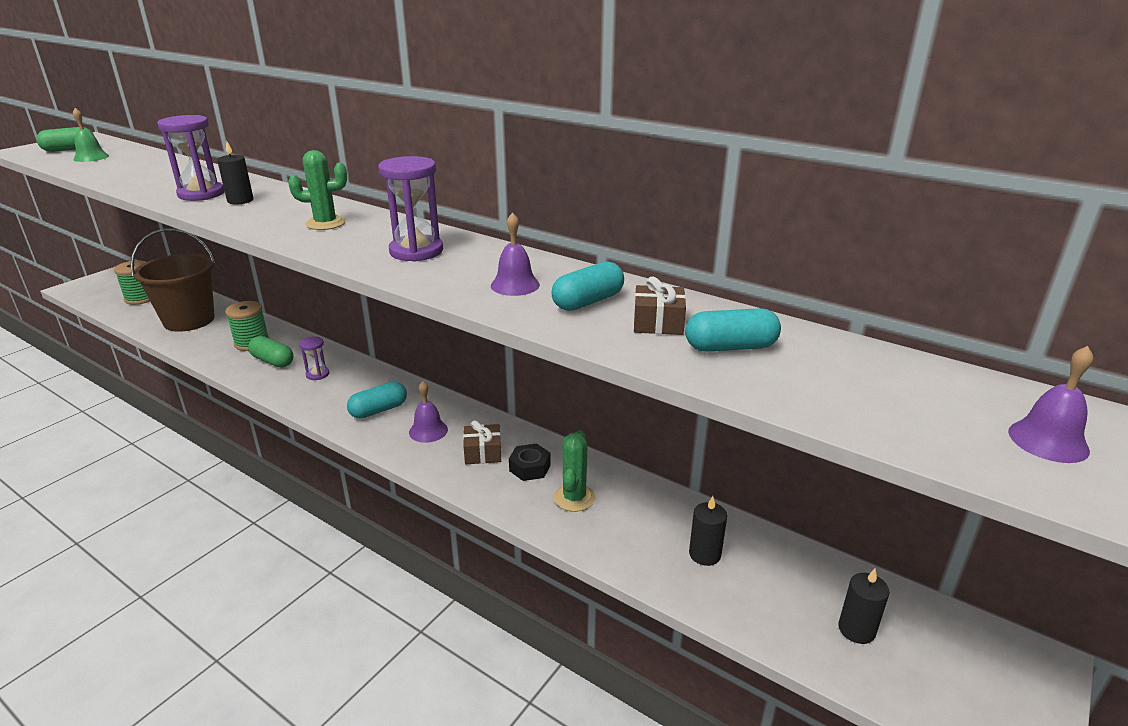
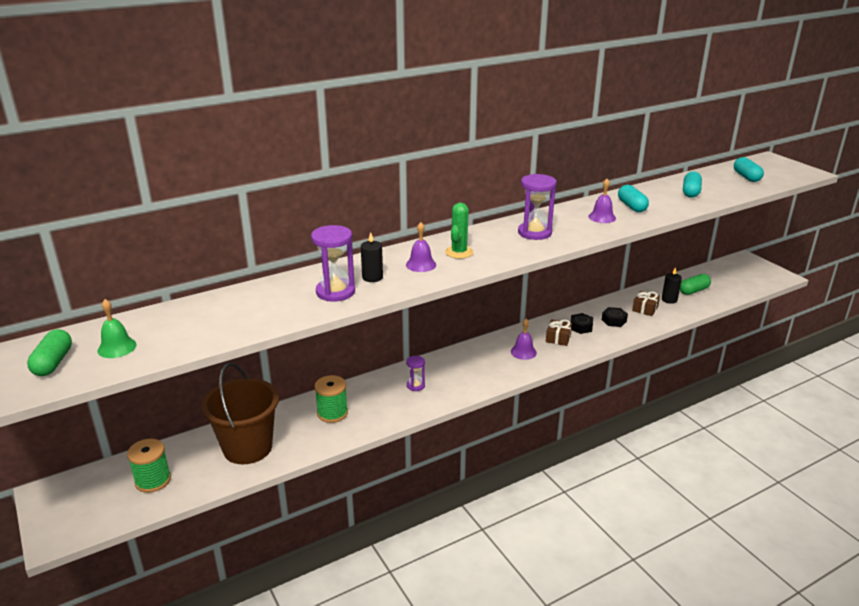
camera: 65 degrees left, 0 degrees up
green capsule [248,336,293,368] -> green capsule moved to [680,274,711,295]
turquoise capsule [347,382,407,419] -> turquoise capsule moved to [734,157,764,182]
green cactus [554,430,595,512] -> black nut [602,307,628,327]
brown gift [634,277,686,335] -> brown gift moved to [632,291,660,316]
black candle [838,569,890,644] -> none
purple bell [1008,346,1093,463] -> purple bell moved to [406,222,436,272]

